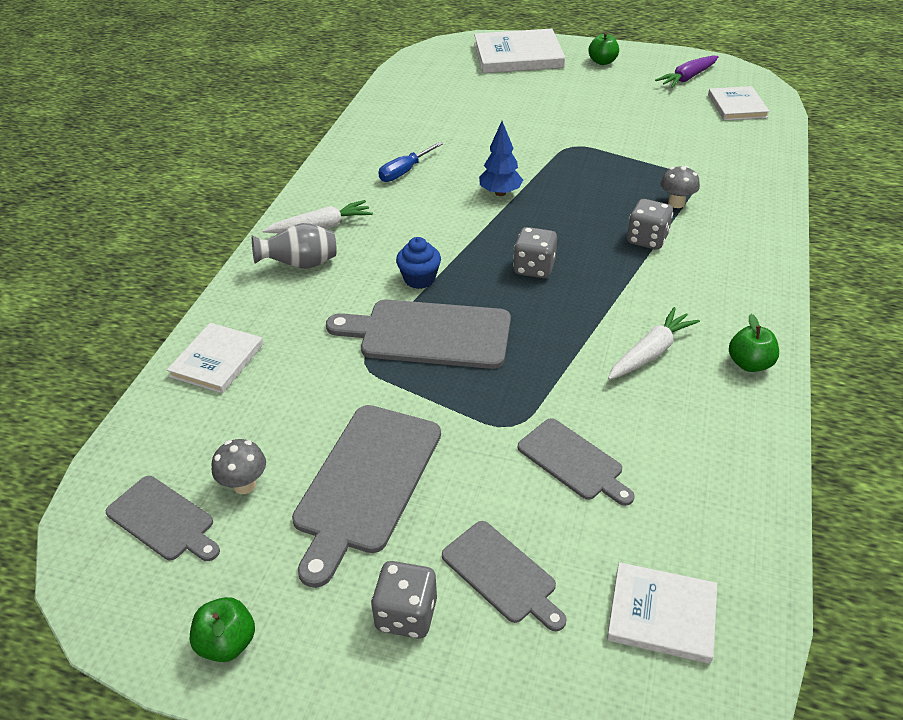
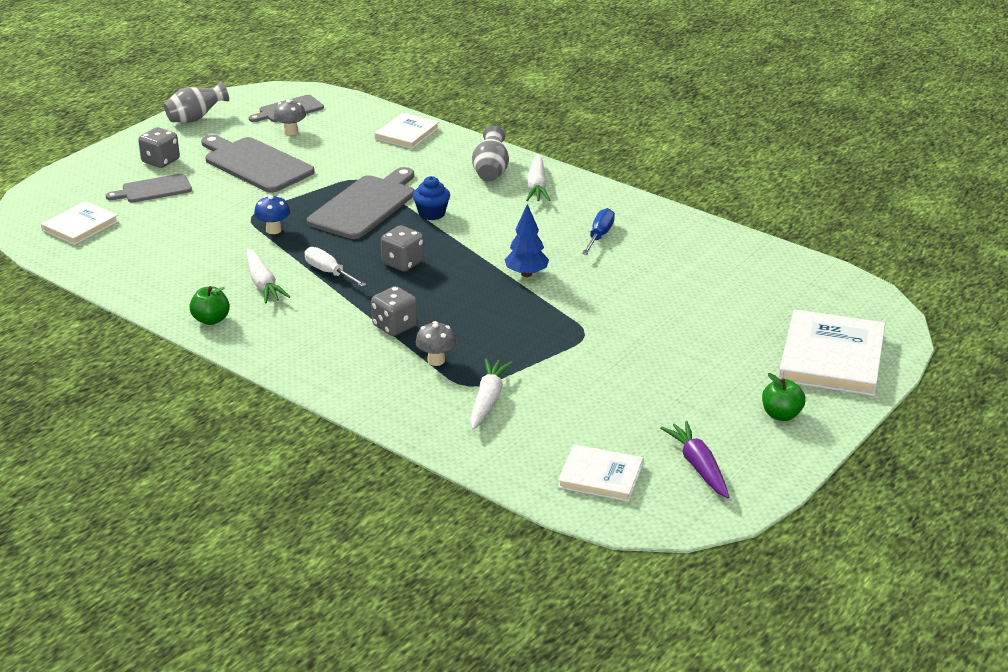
camera: 110 degrees right, 10 degrees down
white book [167,323,263,393] -> white book turned 75 degrees clockwise [375,113,439,149]
green apple [190,597,255,662] -> grey vase [164,81,229,123]
blue screwdriver [378,142,443,182] -> blue screwdriver turned 45 degrees clockwise [582,208,615,255]
grey cutting board [518,418,635,506] -> none
none -> blue mushroom [254,195,290,234]
none -> white screwdriver [305,247,367,287]
none -> white carrot [470,358,513,430]

